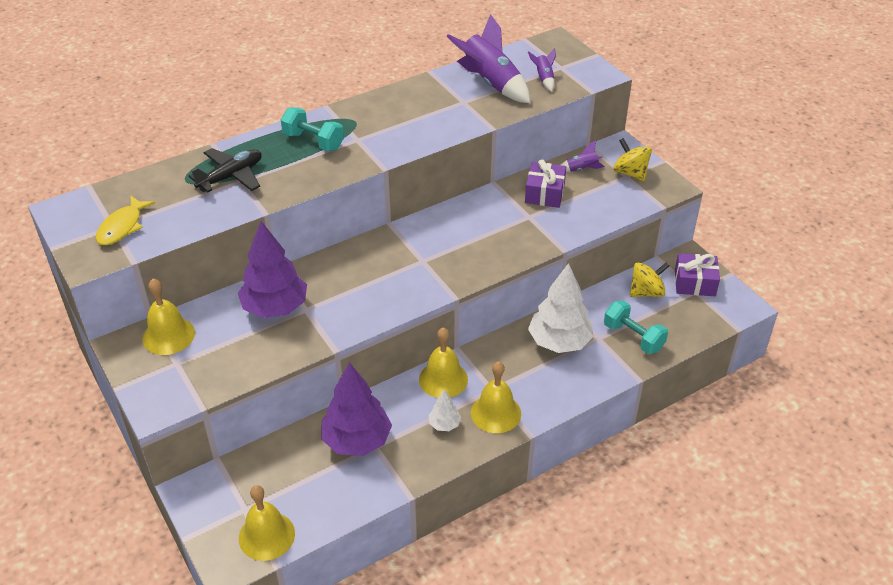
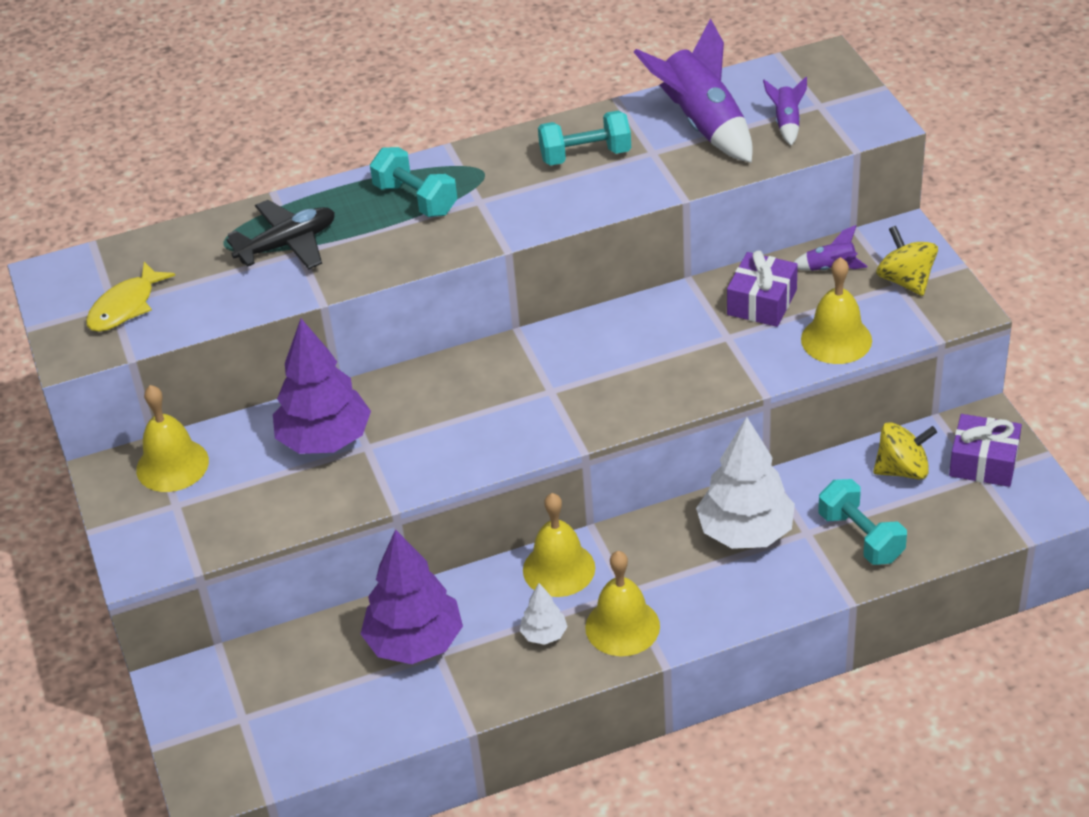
camera: 15 degrees right, 0 degrees up
yellow bell [239,485,295,561] -> yellow bell moved to [801,257,872,364]
none -> turquoise dumbbell [538,110,631,166]

